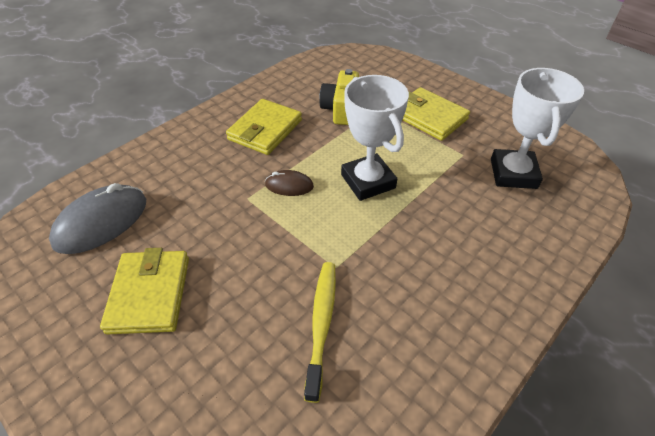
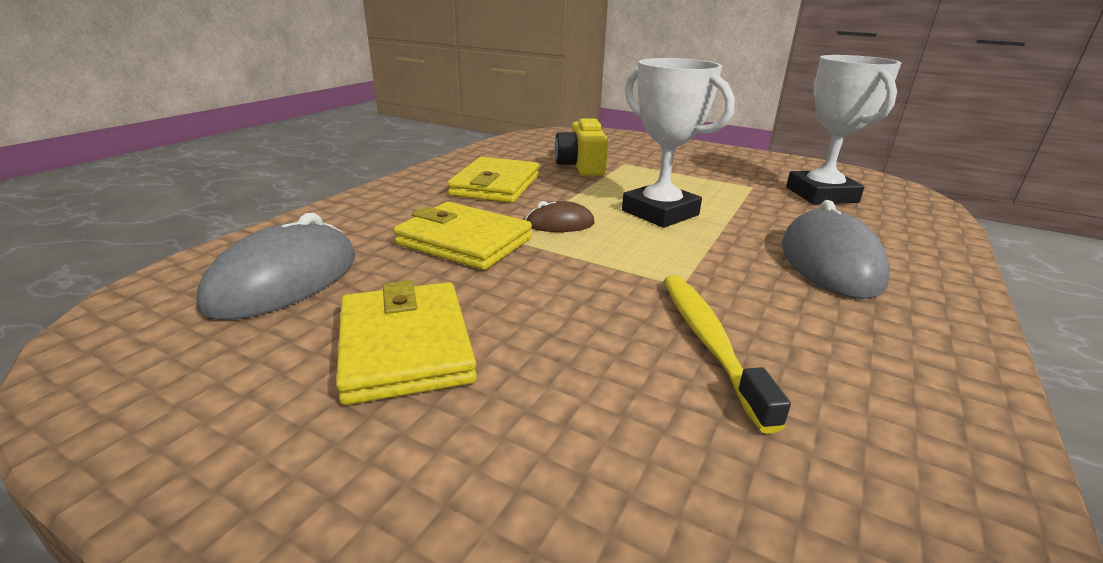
camera: 15 degrees left, 20 degrees down
yellow wallet [402,87,470,141] -> yellow wallet moved to [394,202,532,270]
none -> grey mouse [782,200,890,299]

